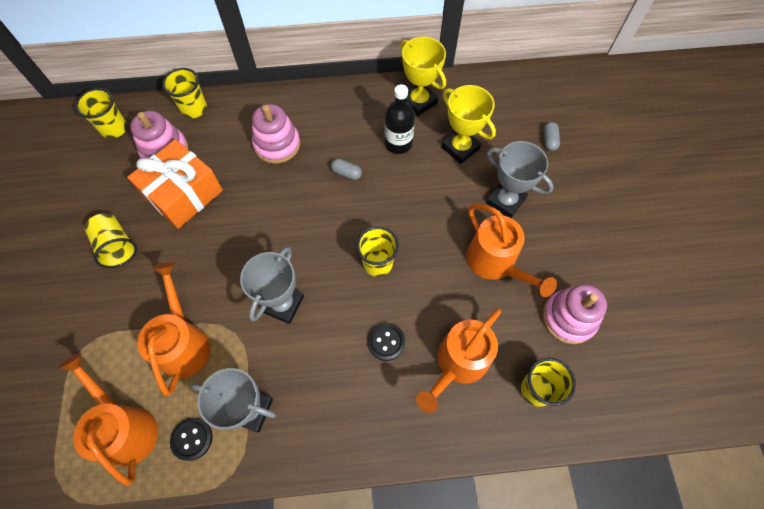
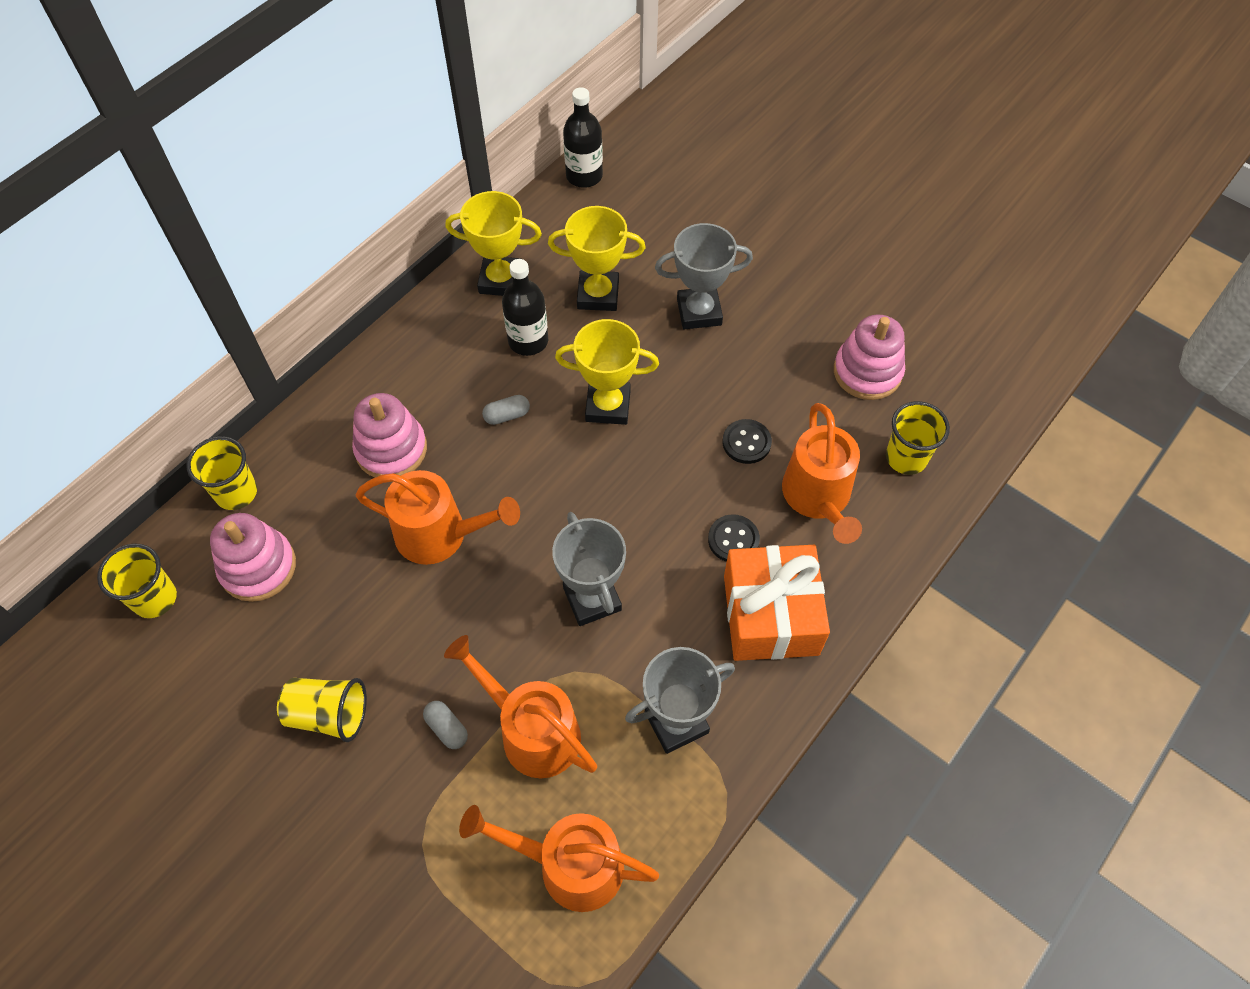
camera: 45 degrees left, 5 degrees down
orange gift [127,139,223,229] -> orange gift moved to [724,545,830,661]
black button [170,418,212,461] -> black button moved to [723,419,772,464]
yellow cup [356,226,399,277] -> none
orange watering can [466,204,557,297] -> orange watering can moved to [356,470,520,565]
grey capsule [543,122,560,151] -> grey capsule moved to [423,701,468,749]
none -> yellow trophy [555,319,659,425]
none -> black bottle [563,87,603,188]

